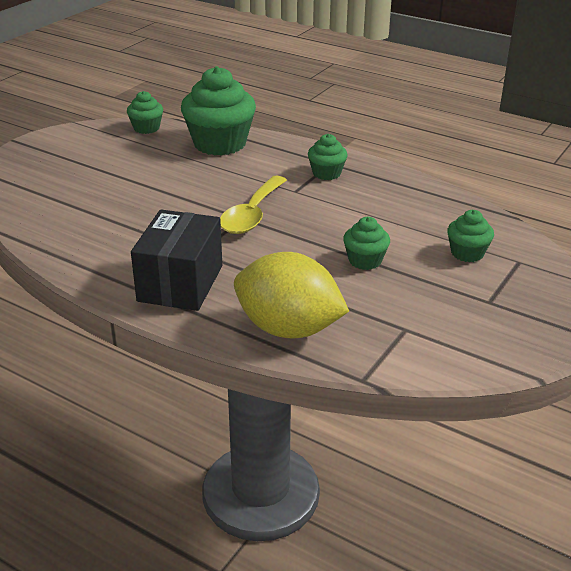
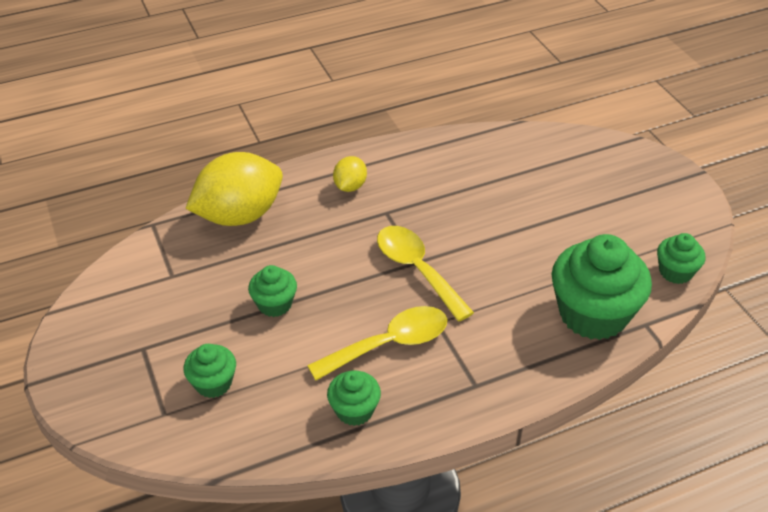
camera: 125 degrees right, 10 degrees up
black box [131,210,222,311] -> yellow lemon [333,156,367,192]
green cupcake [308,134,348,180] -> green cupcake moved to [327,370,381,426]
none -> yellow spoon [307,306,447,380]

